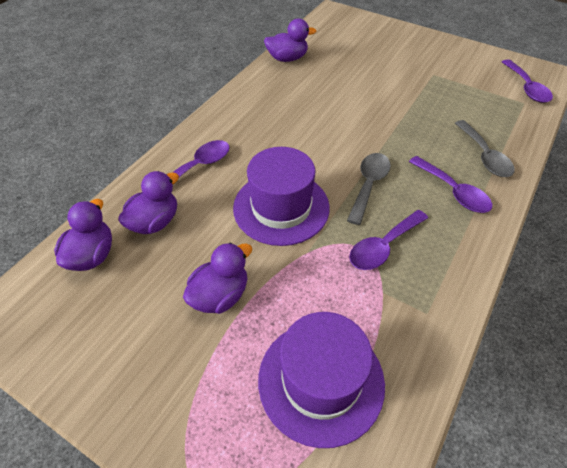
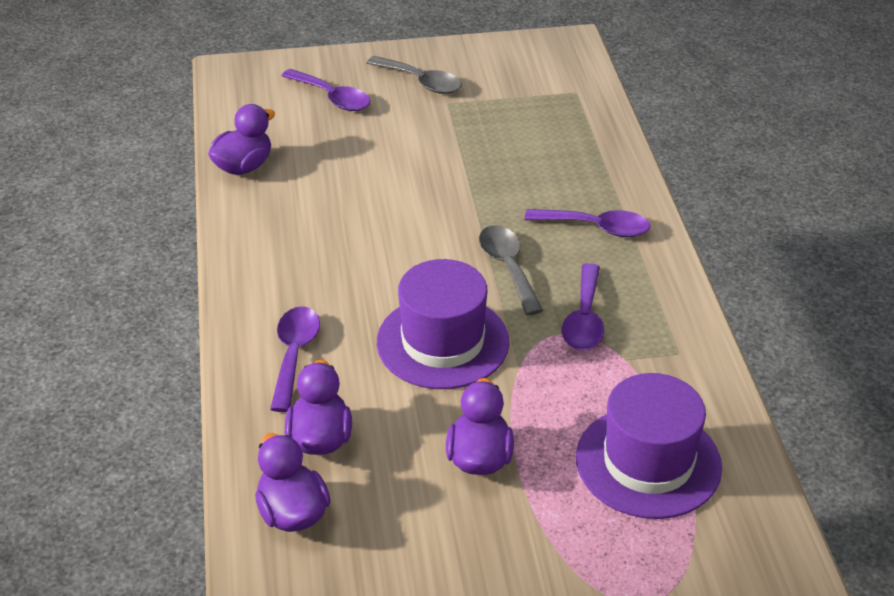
camera: 40 degrees left, 10 degrees down
grey spoon [455,120,515,177] -> grey spoon moved to [367,56,461,94]
purple spoon [502,60,553,103] -> purple spoon moved to [281,69,370,111]

